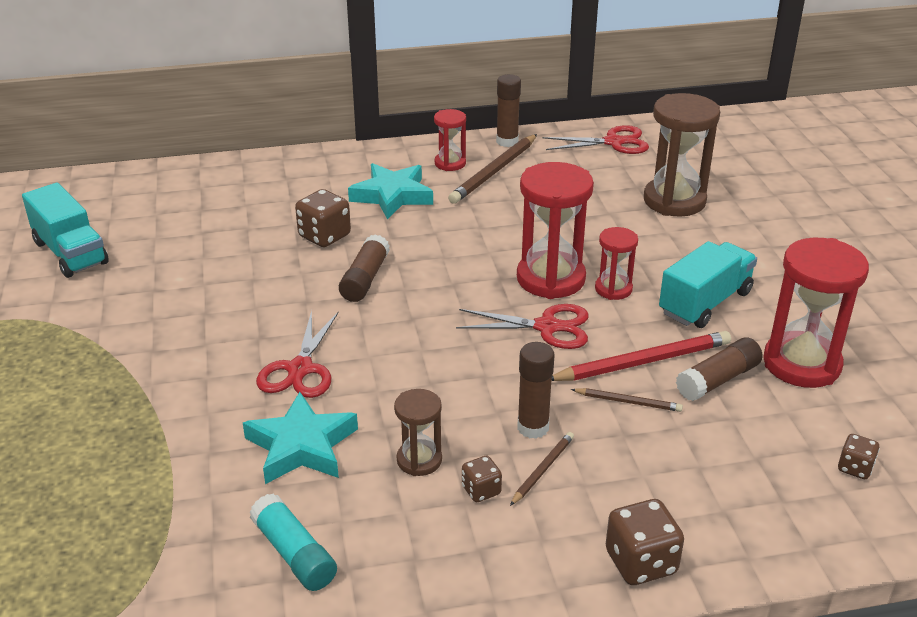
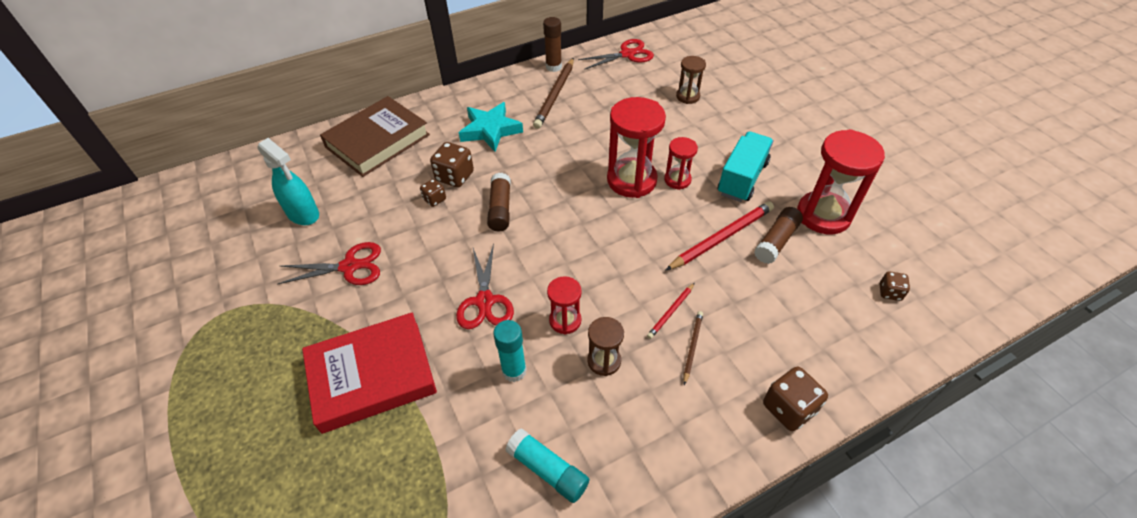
camera: 15 degrees left, 15 degrees up
turquoise truck [22,183,109,278] -> none
turquoise star [243,392,358,484] -> turquoise glue stick [493,320,527,382]
red hourglass [434,109,466,171] -> red hourglass moved to [547,276,582,335]
red scissors [456,304,589,349] -> red scissors moved to [277,242,381,285]
brown dice [462,456,502,502] -> brown dice moved to [420,179,446,207]
brown glue stick [517,342,555,439] -> red pencil [647,283,695,339]
brown pencil [571,388,683,412] -> none
brown hourglass [644,93,720,217] -> brown hourglass [676,56,706,104], size x0.54
none -> turquoise spray bottle [257,138,319,225]
none -> red book [302,312,437,434]
none -> brown book [320,96,430,177]

